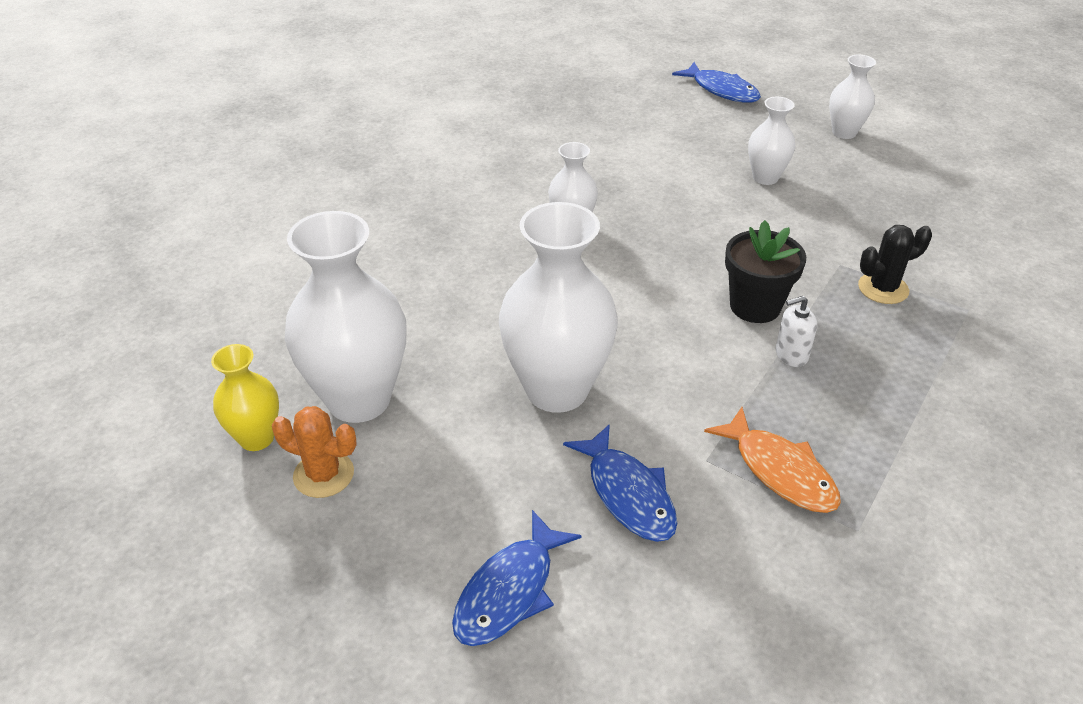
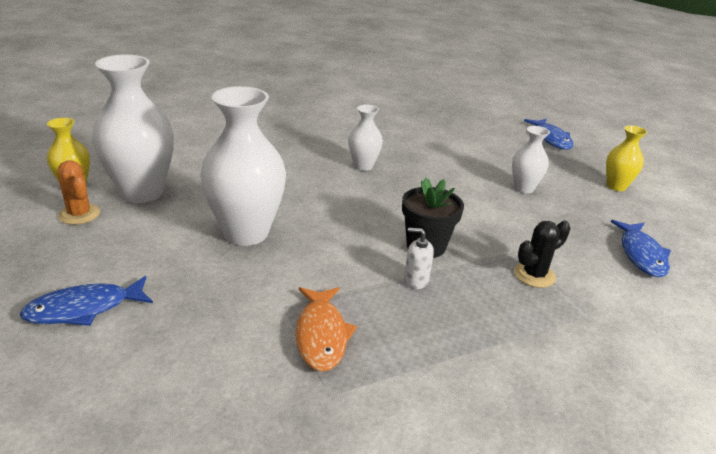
camera: 30 degrees right, 10 degrees down
blue fish [563,424,677,542] -> blue fish moved to [611,220,671,277]
white vase [829,54,876,139] -> yellow vase [606,125,648,191]
black cactus [858,225,932,304] -> black cactus turned 45 degrees counterclockwise [514,220,571,288]

